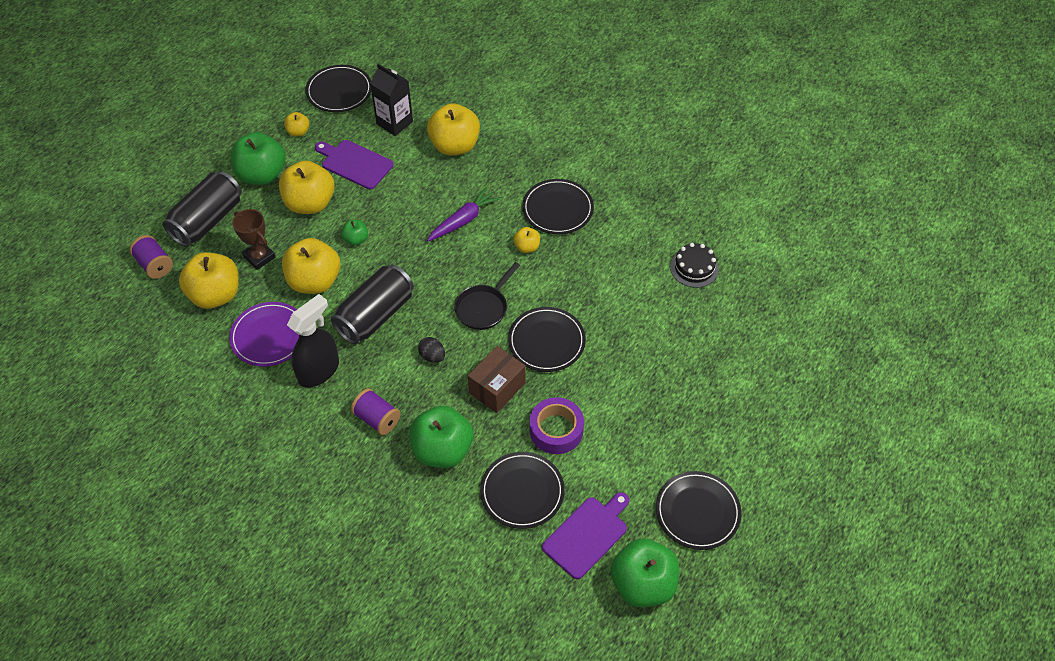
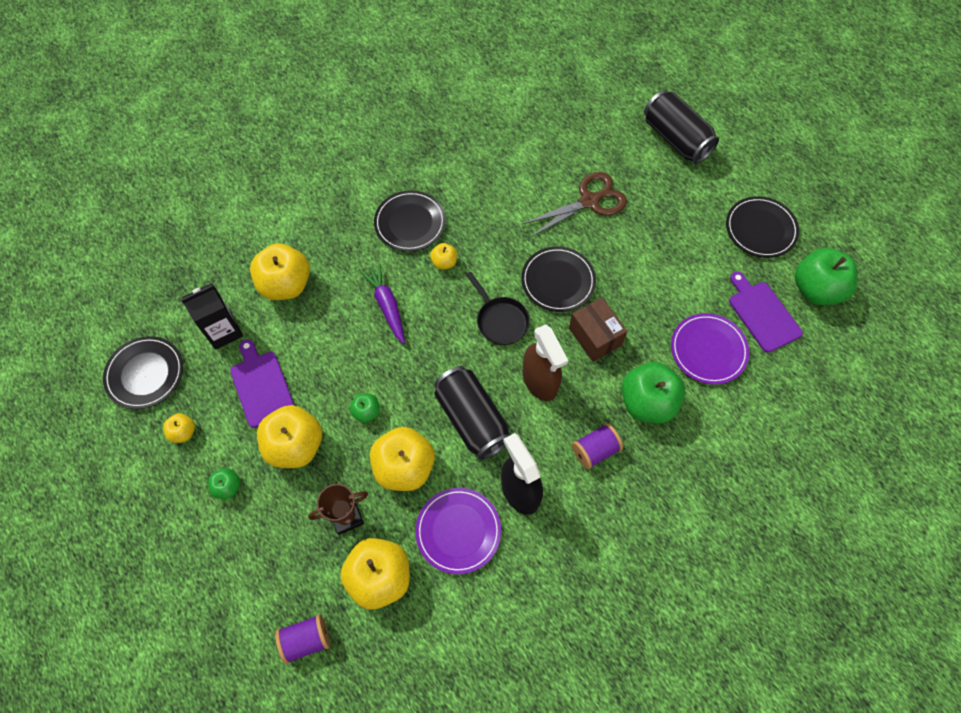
camera: 70 degrees left, 10 degrees up
black can [162,171,242,247] -> black can moved to [644,90,719,164]
green apple [231,132,286,185] -> green apple [208,468,240,499], size x0.48
purple cutting board [315,140,394,189] -> purple cutting board turned 105 degrees clockwise [230,339,294,428]
black egg [418,337,445,363] -> brown spray bottle [523,324,568,401]
black plate [480,452,565,529] -> purple plate [671,313,749,384]
purple tape [530,397,584,454] -> none
black cake [670,243,719,288] -> none
none -> brown scissors [522,172,627,238]

